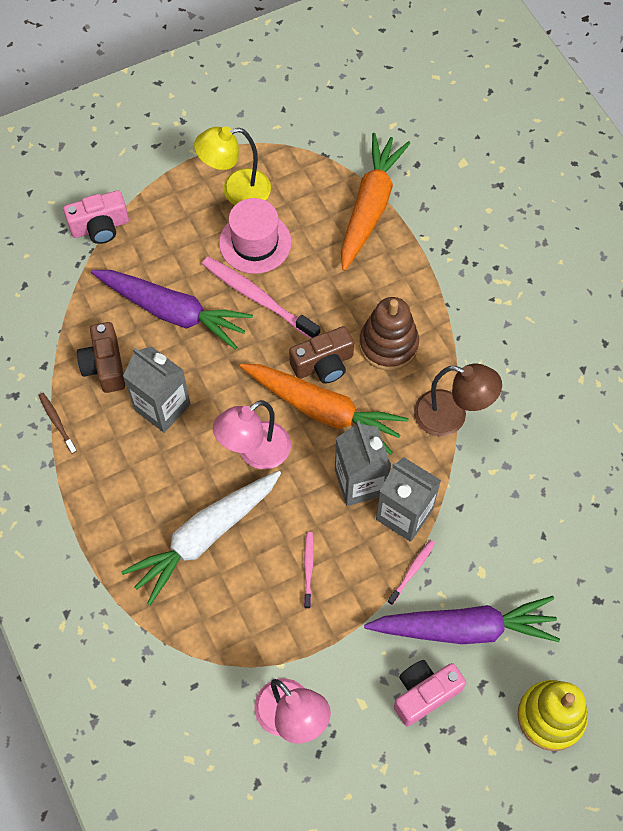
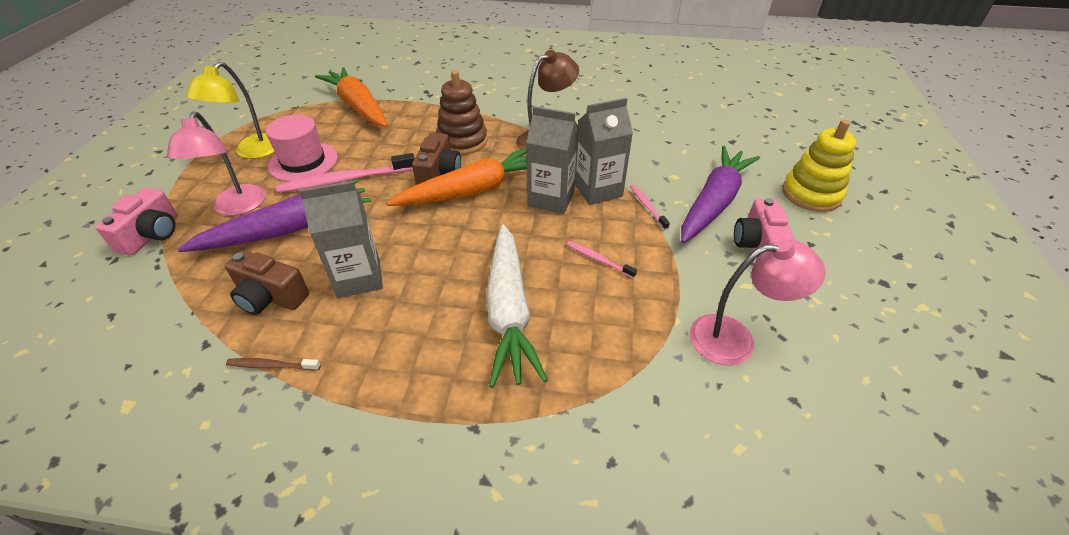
camera: 55 degrees left, 20 degrees down
pink lamp [213,400,291,469] -> pink lamp moved to [167,111,266,216]

